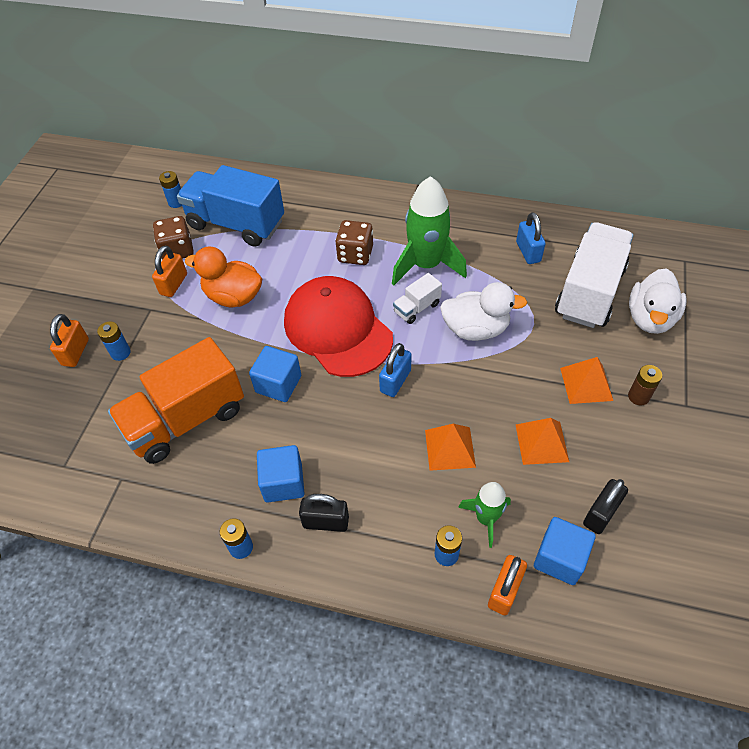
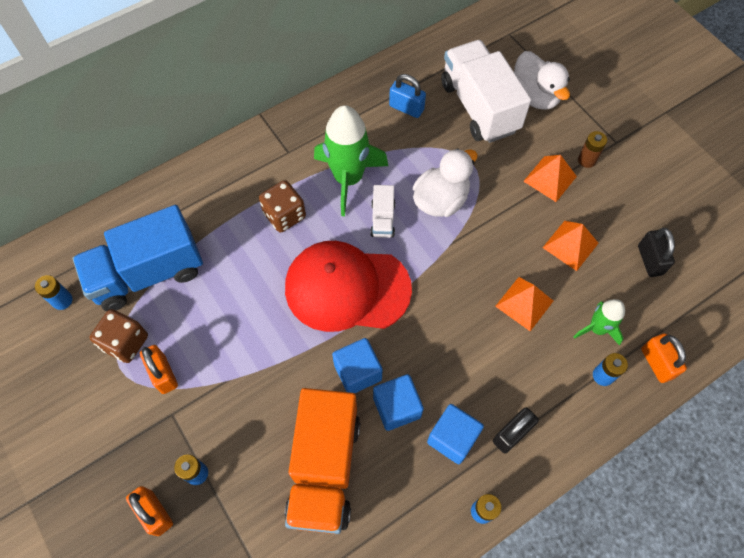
camera: 50 degrees left, 10 degrees up
orange duck [185,247,262,307] -> none
blue padlock [379,343,412,397] -> none
blue cube [534,517,595,585] -> blue cube moved to [373,374,424,431]

